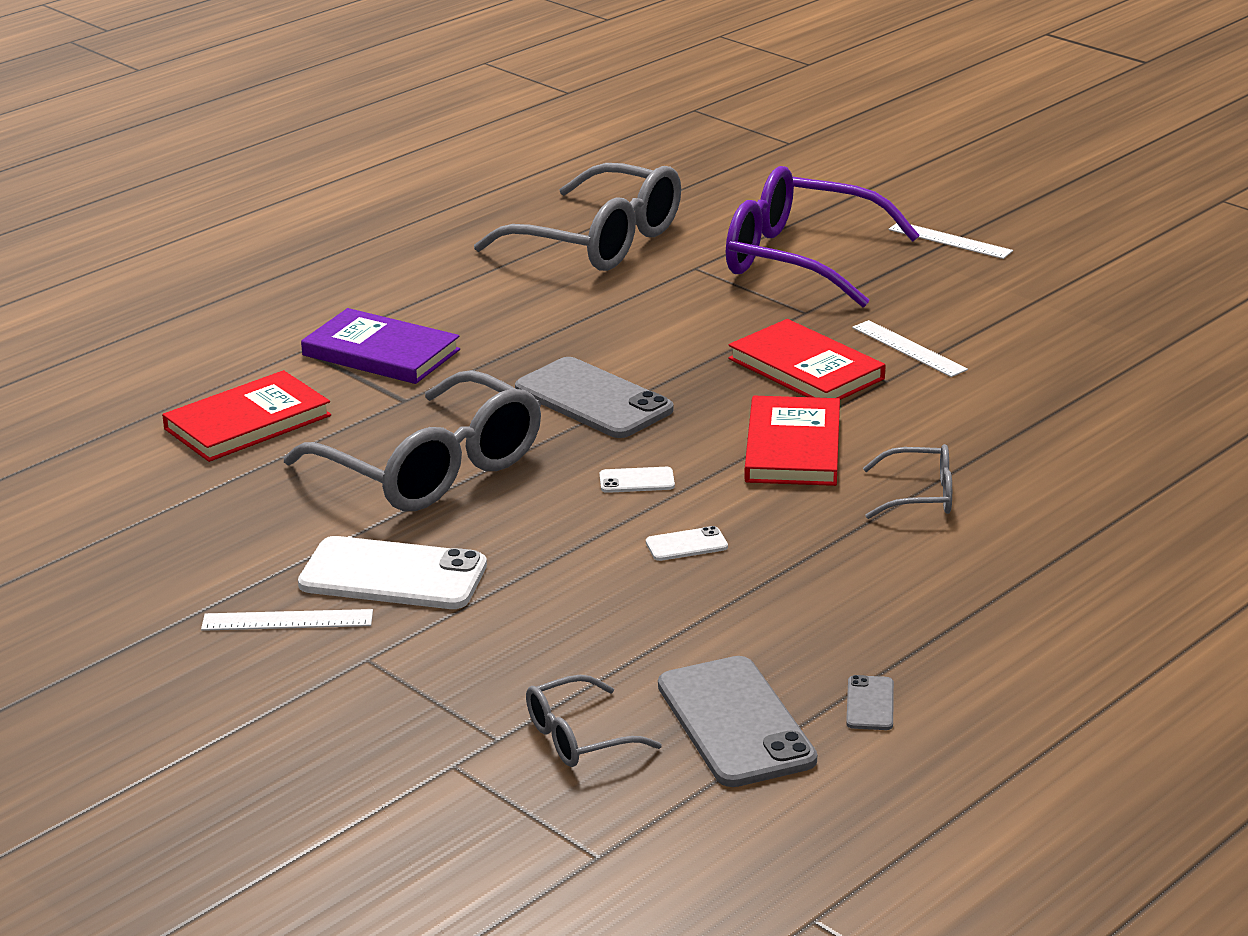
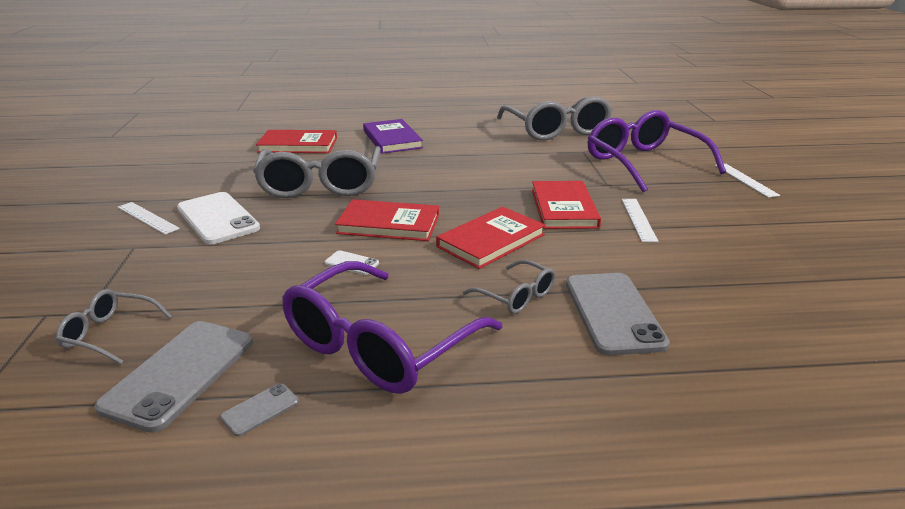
camera: 40 degrees right, 0 degrees up
grey phone [515,357,674,438] -> grey phone moved to [566,273,670,355]
white phone [600,467,675,493] -> red book [335,199,439,241]
none -> purple glasses [282,261,503,394]

